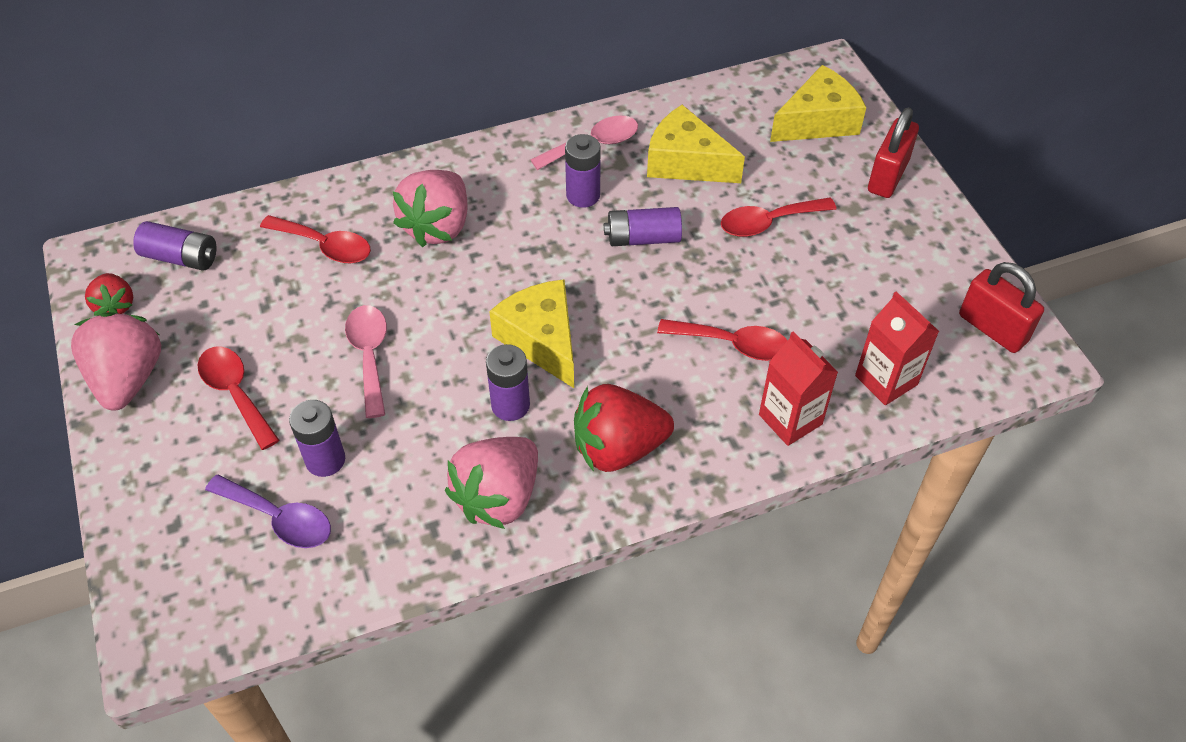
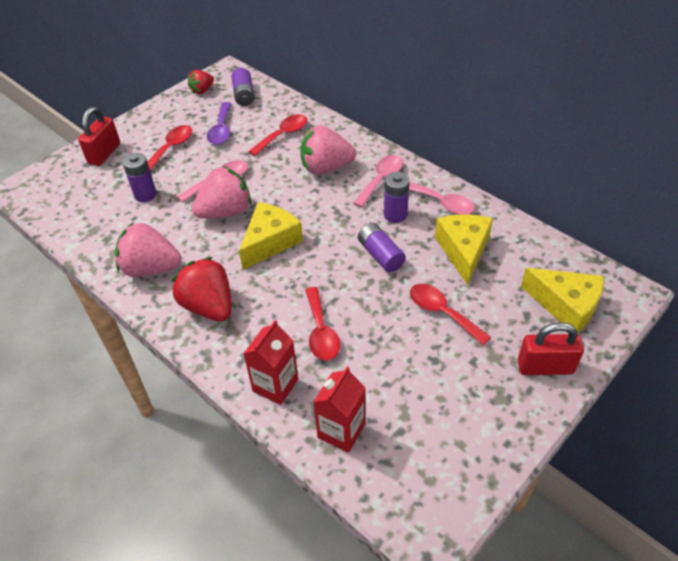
camera: 65 degrees right, 5 degrees down
pink strawberry [71,312,161,411] -> pink strawberry moved to [192,166,251,219]
purple spoon [205,475,331,548] -> purple spoon moved to [207,102,231,145]
red spoon [260,215,371,263] -> red spoon turned 135 degrees counterclockwise [248,114,307,156]
purple battery [486,344,530,421] -> none
red padlock [959,262,1044,353] -> red padlock moved to [78,107,120,166]
none -> pink spoon [353,155,403,208]

